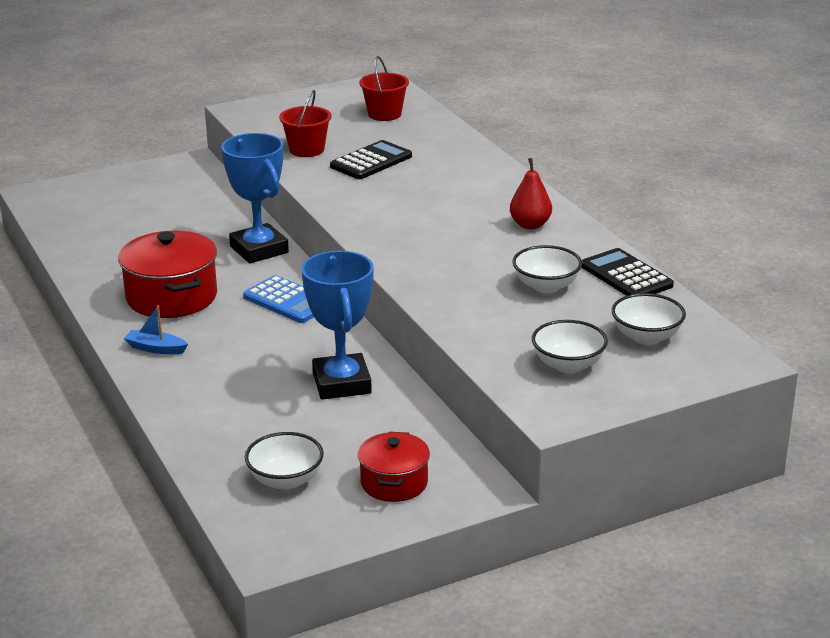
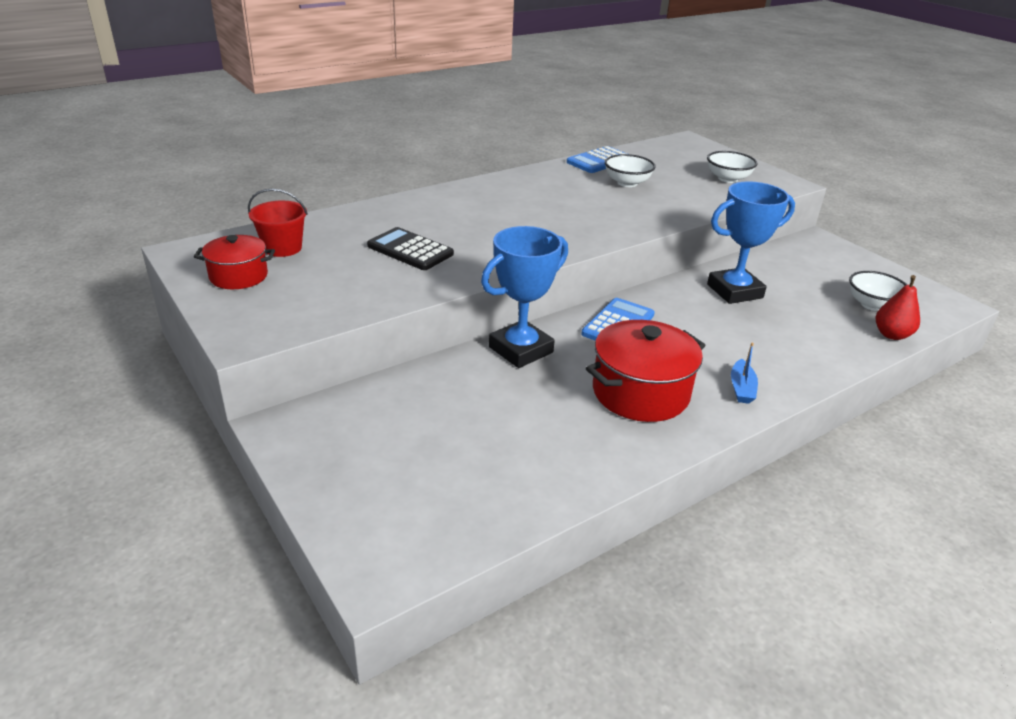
camera: 100 degrees left, 5 degrees up
red bucket [279,90,332,157] -> none
red pot [358,432,430,502] -> red pot moved to [194,235,275,289]
red pear [510,158,552,229] -> red pear moved to [876,275,920,340]
black calculator [581,248,674,296] -> blue calculator [567,146,627,173]
white bowl [611,293,686,345] -> none

